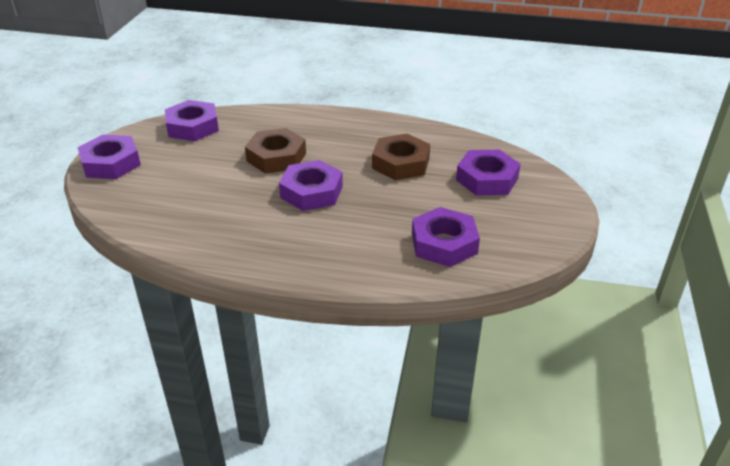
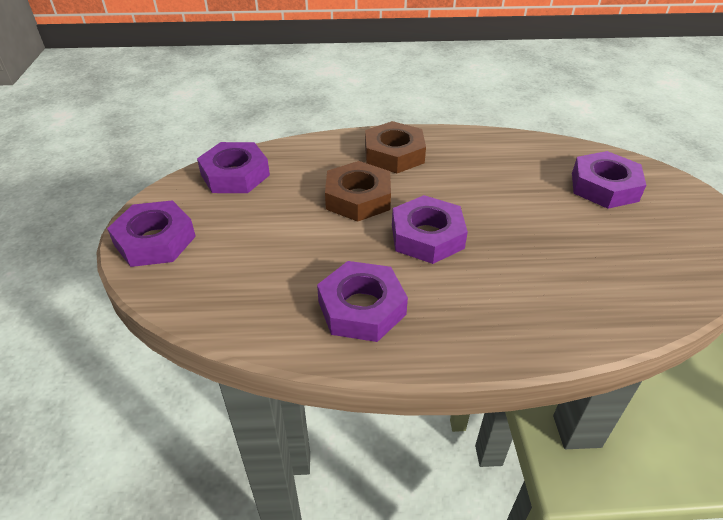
camera: 15 degrees left, 5 degrees up
brown nut [372,134,430,180] -> brown nut moved to [365,121,426,173]
purple nut [412,207,480,267] -> purple nut moved to [317,261,408,342]

